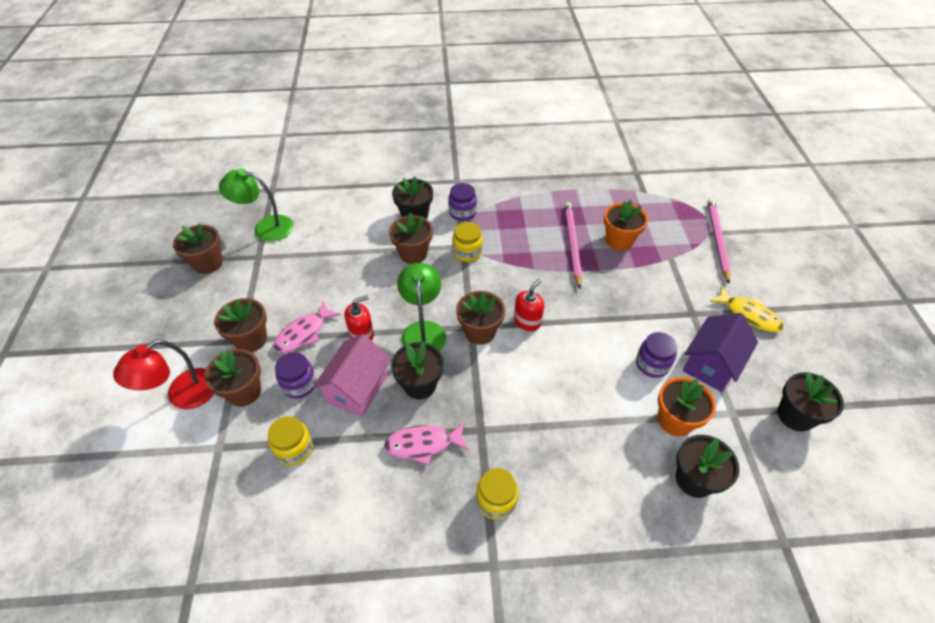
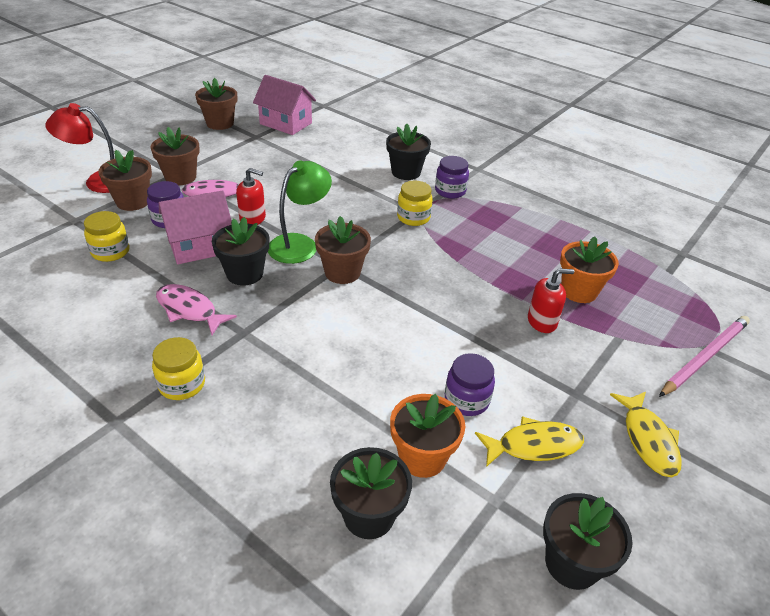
camera: 40 degrees right, 10 degrees down
green lamp [219,168,293,242] -> pink house [253,75,316,135]
brown flower pot [389,213,433,264] -> none
red soap dispenser [514,279,544,331] -> red soap dispenser moved to [528,268,574,333]
pink pencil [564,202,582,288] -> none
purple house [683,313,758,392] -> yellow fish [475,416,584,467]

